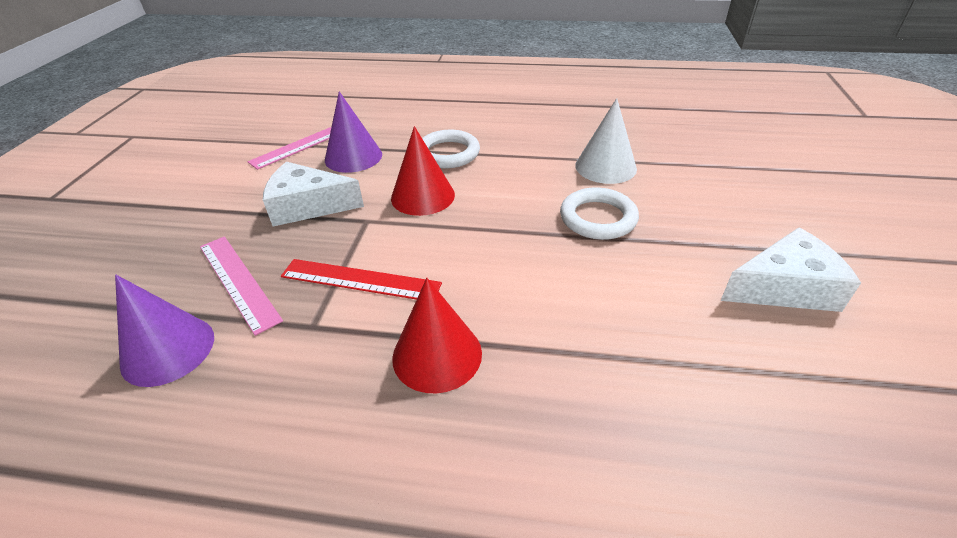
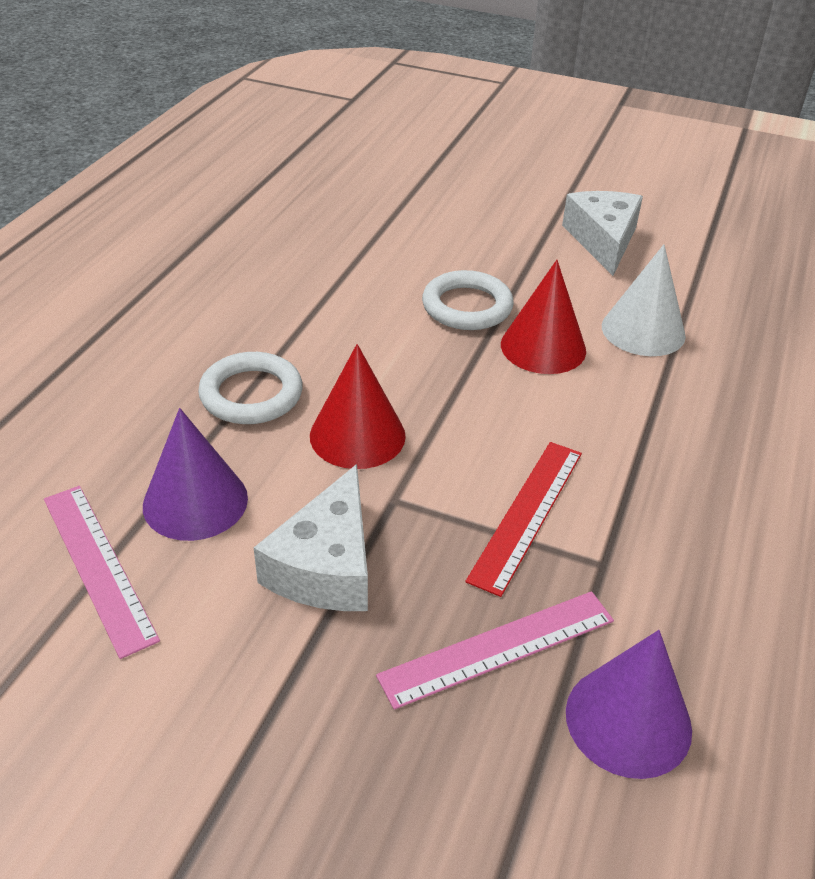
camera: 80 degrees left, 0 degrees up
red cone [392,278,482,393] -> red cone moved to [501,260,586,374]
white cone [575,98,637,184] -> white cone moved to [602,244,686,356]

